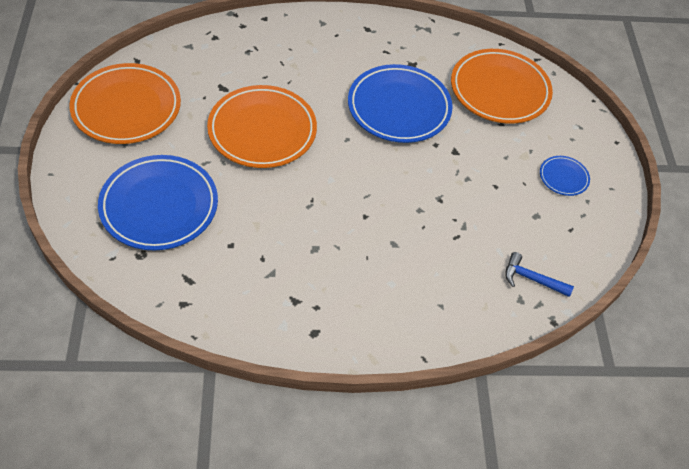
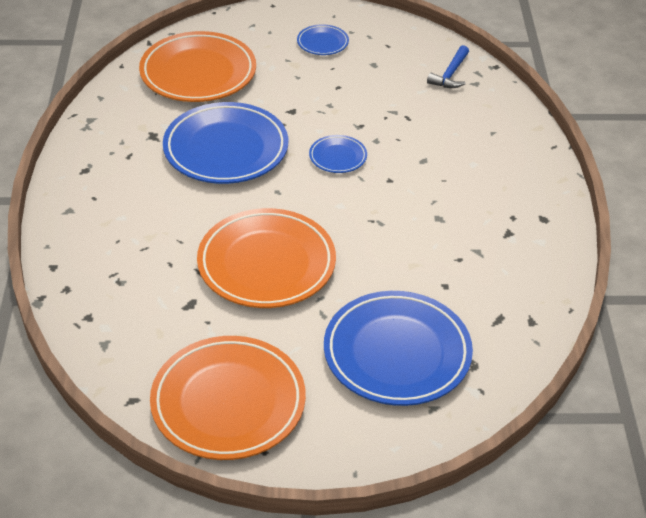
camera: 85 degrees left, 10 degrees down
none -> blue plate [309,135,367,173]

